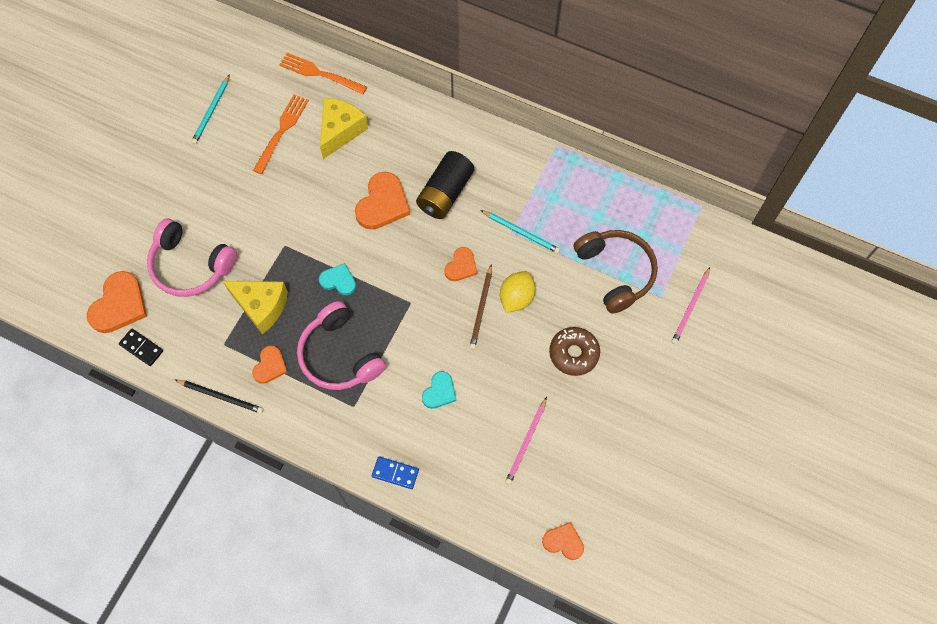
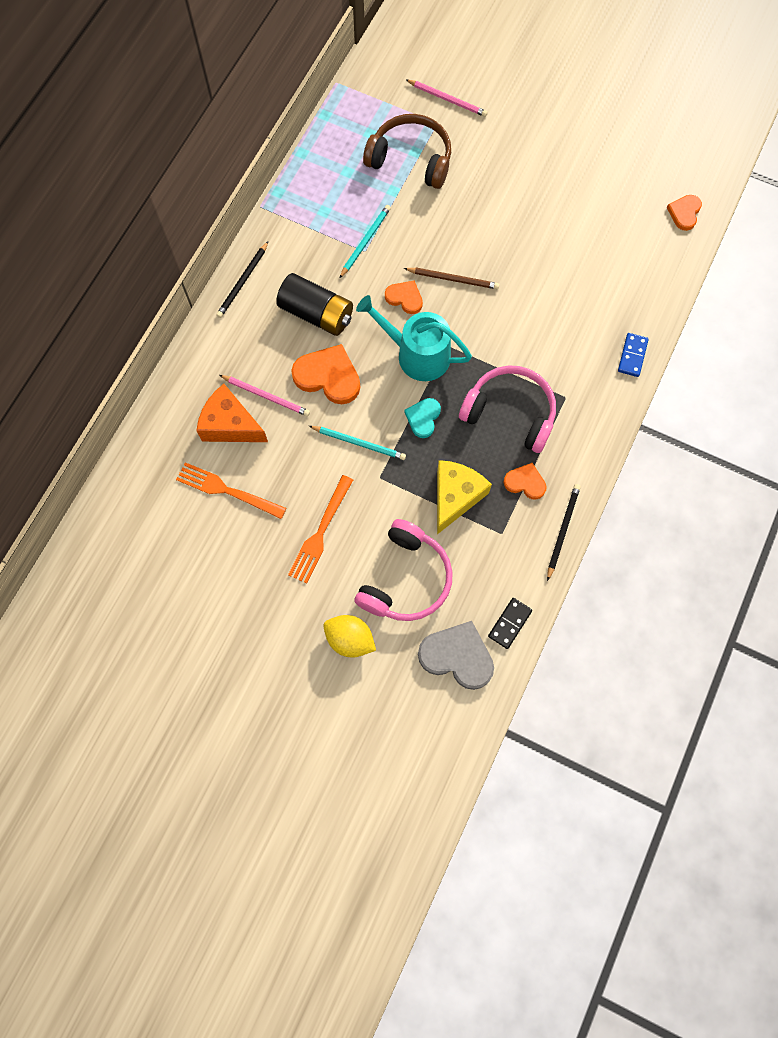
camera: 90 degrees left, 5 degrees up
orange heart [87,271,147,333] -> grey heart [418,621,494,690]
turquoise pencil [191,74,230,144] -> turquoise pencil moved to [309,426,406,460]
orange fork [279,53,367,95] -> orange fork moved to [288,475,353,584]
pink headphones [297,301,386,390] -> pink headphones turned 120 degrees counterclockwise [459,365,556,453]
yellow cheese [320,98,368,159] -> orange cheese [196,384,268,442]
turquoise heart [422,371,456,409] -> none
yellow lemon [500,271,535,313] -> yellow lemon moved to [323,615,376,657]
pink pencil [505,397,547,485] -> pink pencil moved to [219,375,310,416]
brown donut [549,327,600,376] -> none
brown headphones [573,230,658,314] -> brown headphones turned 45 degrees clockwise [363,114,451,189]
none -> black pencil [216,242,268,318]
none -> turquoise watering can [356,295,472,381]

